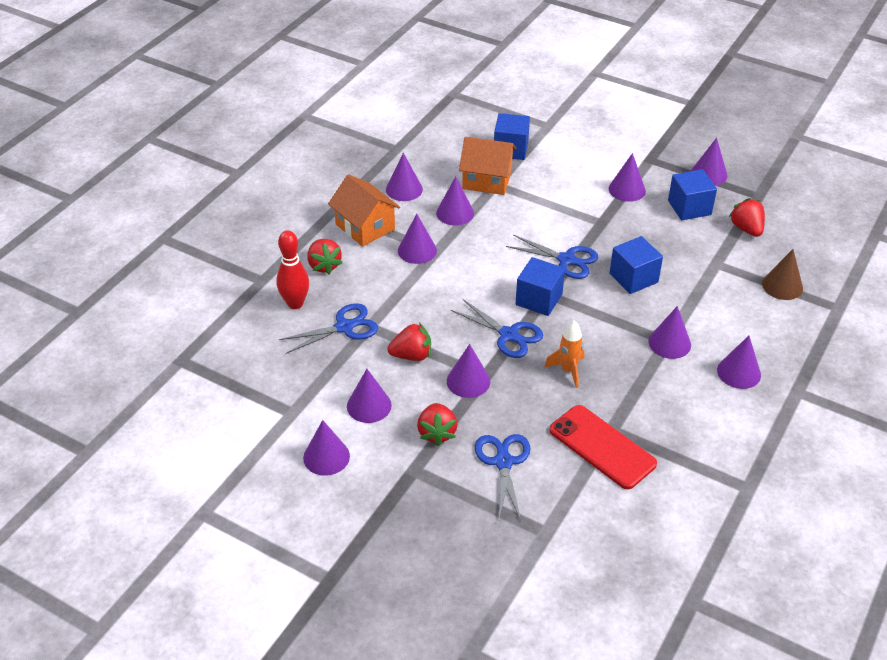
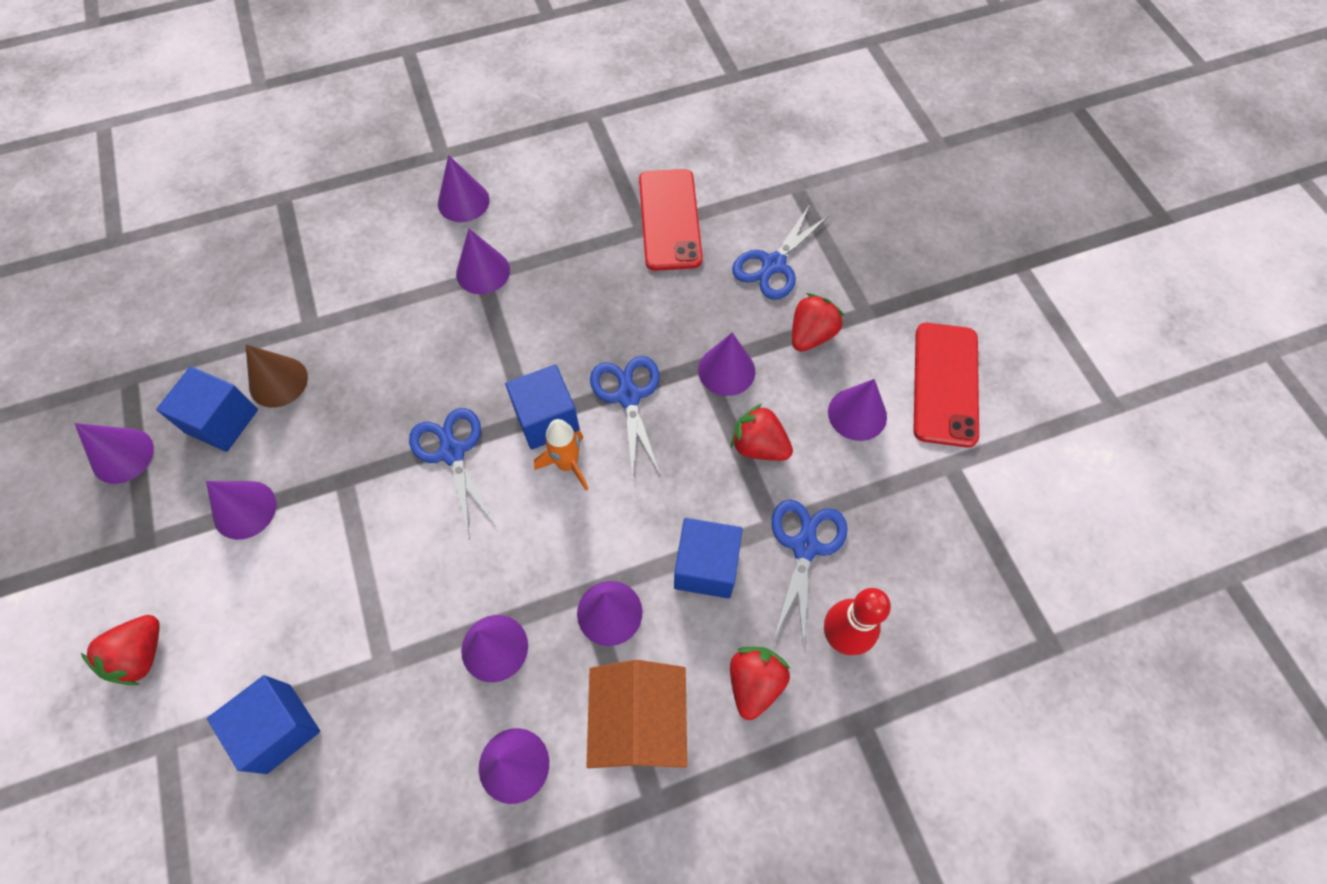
camera: 140 degrees left, 20 degrees up
blue scissors [279,303,378,354] -> blue scissors turned 90 degrees clockwise [772,500,847,648]
purple cone [303,420,350,476] -> red phone [913,323,979,448]
orange house [459,137,516,195] -> none
orange rocket [544,320,584,388] -> orange rocket moved to [534,419,588,490]
blue cube [610,236,663,294] -> blue cube moved to [674,518,743,599]
red strawberry [729,198,765,237] -> red strawberry moved to [81,615,160,685]
brown cone [762,249,803,300] -> brown cone moved to [246,345,308,408]

